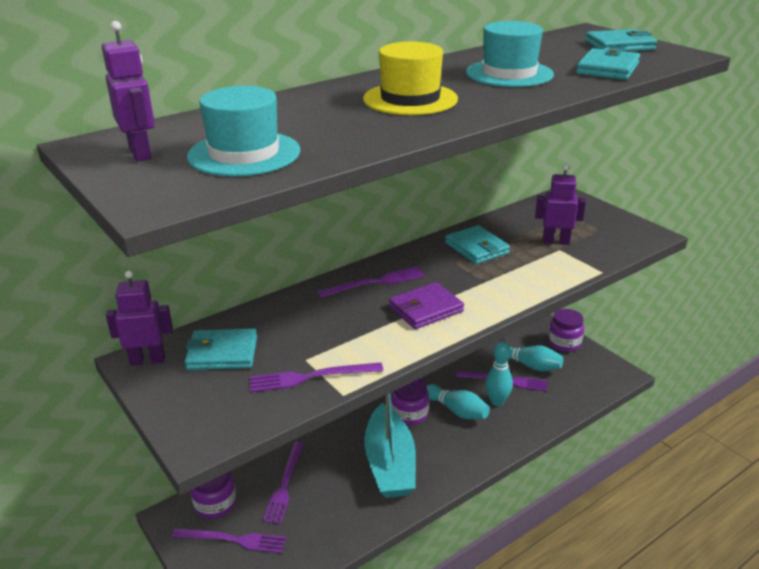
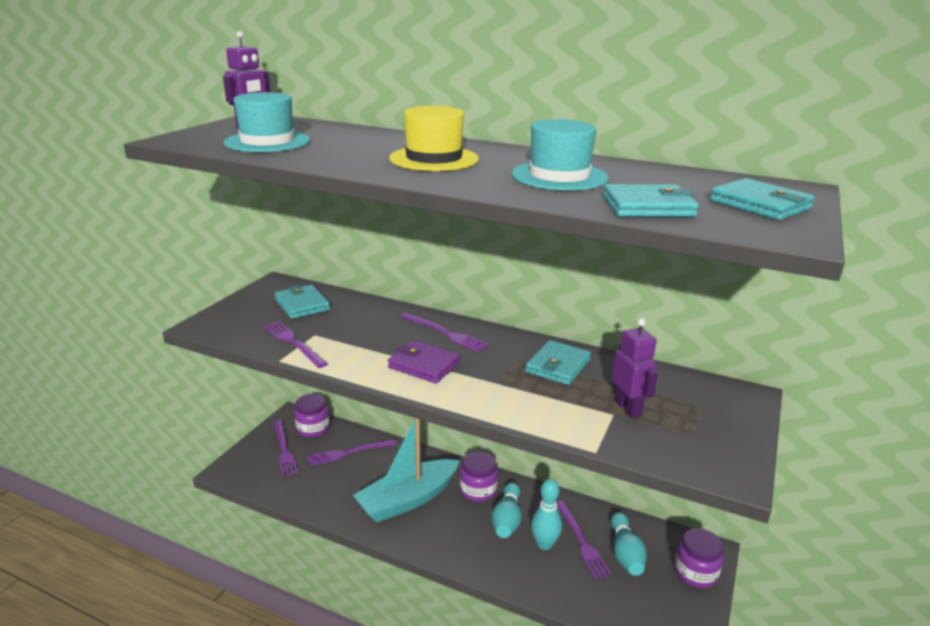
camera: 60 degrees right, 5 degrees down
purple robot [106,270,173,365] -> none

